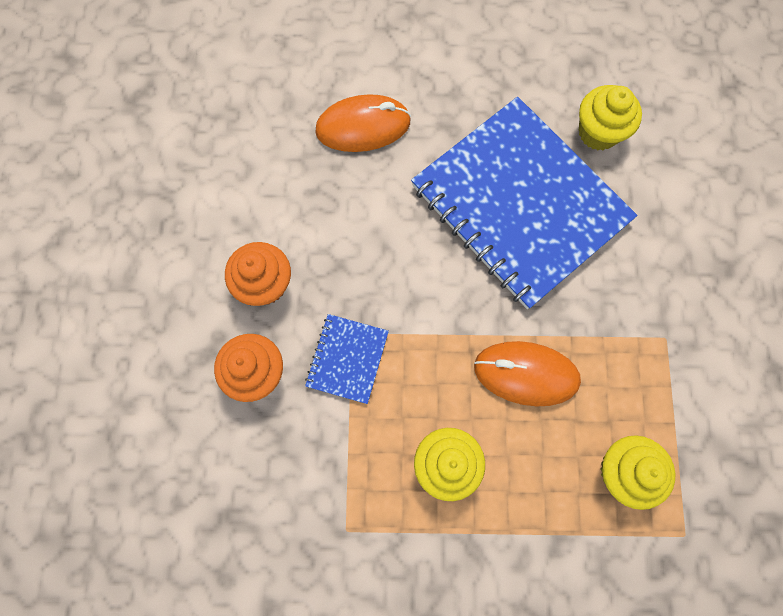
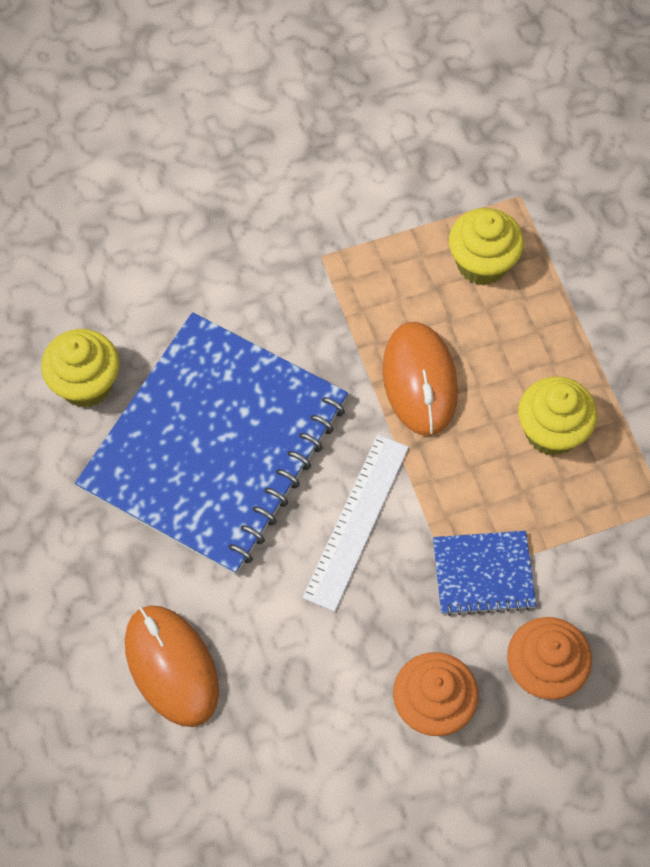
camera: 110 degrees left, 10 degrees down
none -> white ruler [302,435,409,612]

